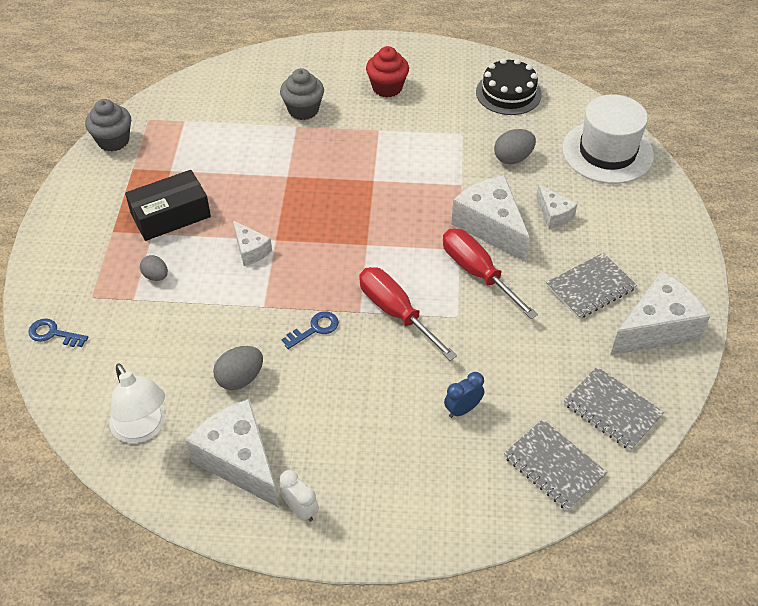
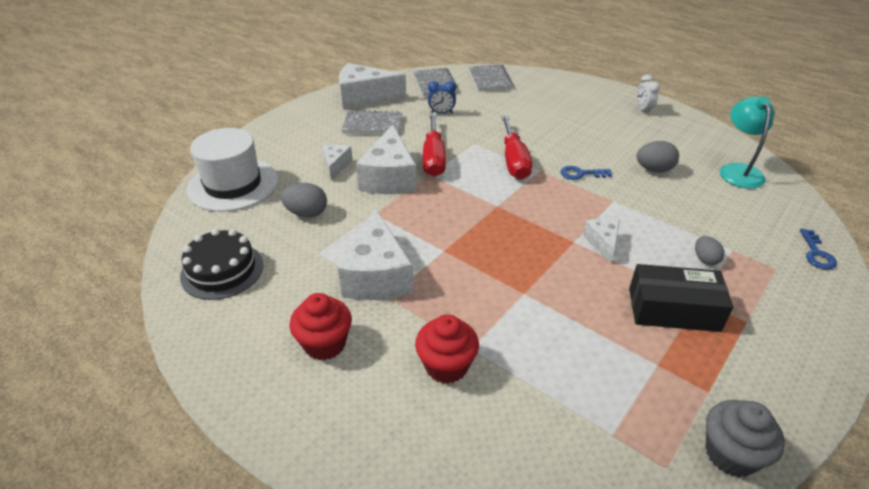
camera: 145 degrees left, 10 degrees down
blue key [28,319,88,347] -> blue key turned 45 degrees clockwise [800,229,837,270]
white lamp [109,363,165,444] -> turquoise lamp [720,97,774,189]
white cheese [185,399,279,508] -> white cheese moved to [338,208,413,300]
grey cupcake [280,68,324,120] -> red cupcake [415,314,479,384]
blue clock [444,372,484,418] -> blue clock moved to [428,81,456,114]

